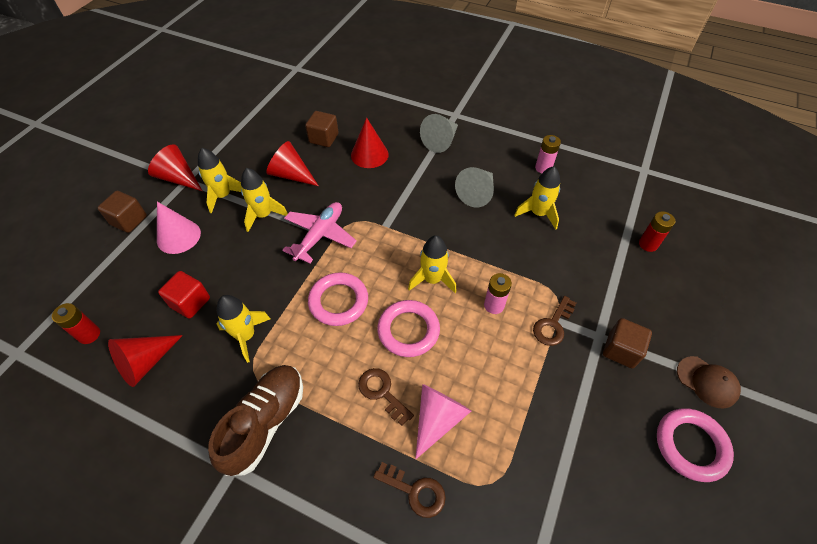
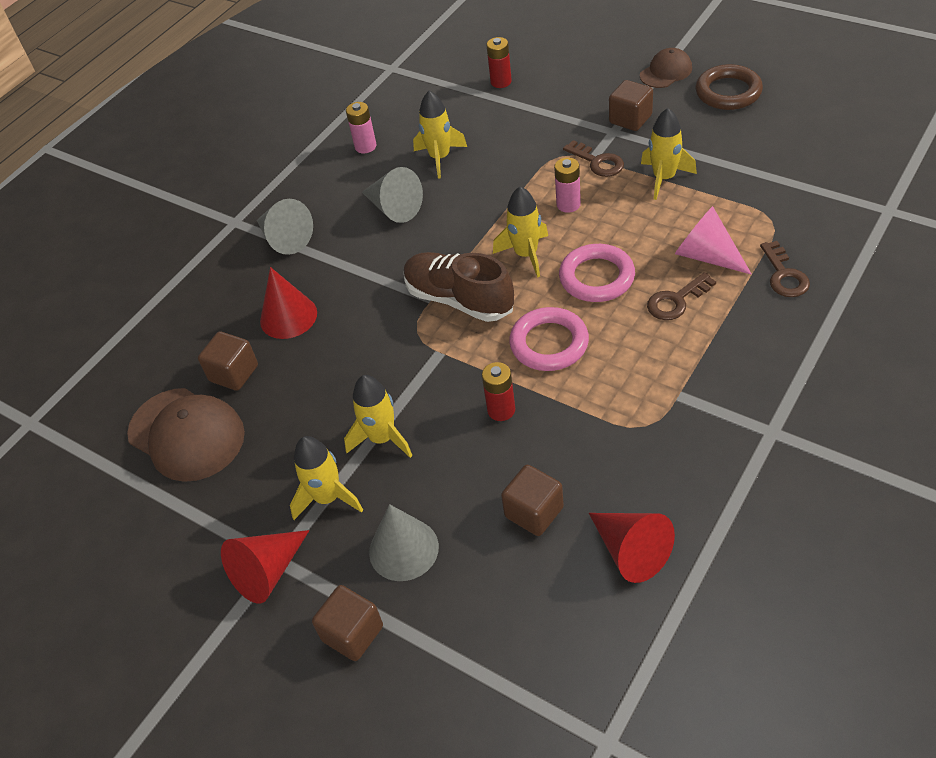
camera: 75 degrees left, 5 degrees down
red battery [52,303,100,344] -> red battery moved to [482,362,515,421]
pink cone [157,202,201,254] -> grey cone [369,504,439,581]
red cube [158,271,210,319] -> brown cube [501,465,564,536]
brown shoe [208,365,303,476] -> brown shoe moved to [404,252,514,322]
yellow rocket [217,295,270,363] -> yellow rocket moved to [641,108,697,200]
red cone [266,141,319,186] -> none
pink plane [282,202,357,264] -> none
brown key [373,462,446,518] -> brown key turned 135 degrees clockwise [760,241,810,297]
pink ring [657,408,734,482] -> brown ring [696,64,763,110]
none -> brown cap [127,388,245,482]

